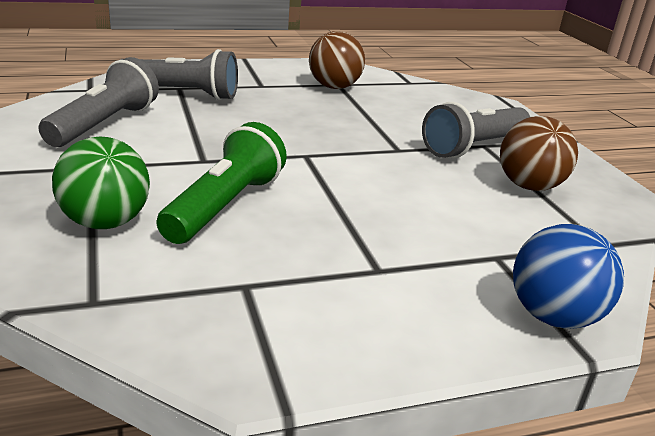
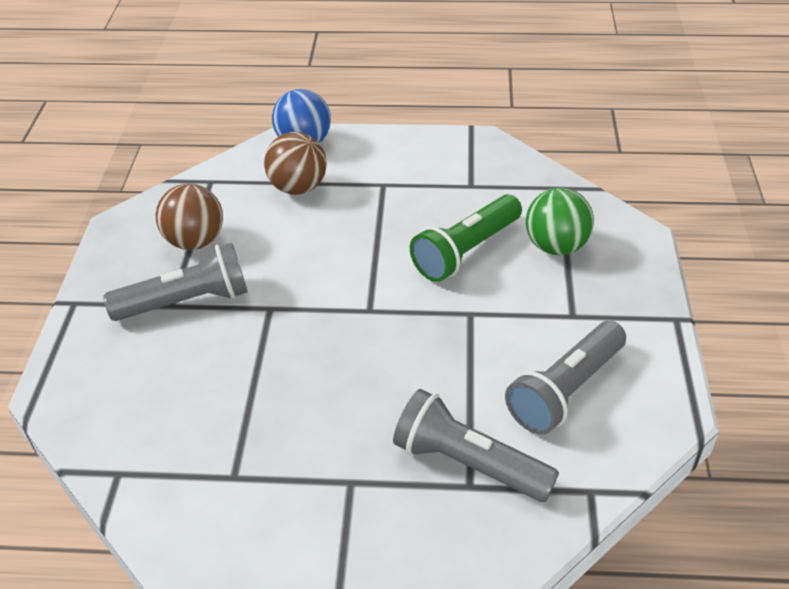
camera: 155 degrees left, 15 degrees up
brown ball [309,31,365,89] -> brown ball moved to [264,132,327,195]

